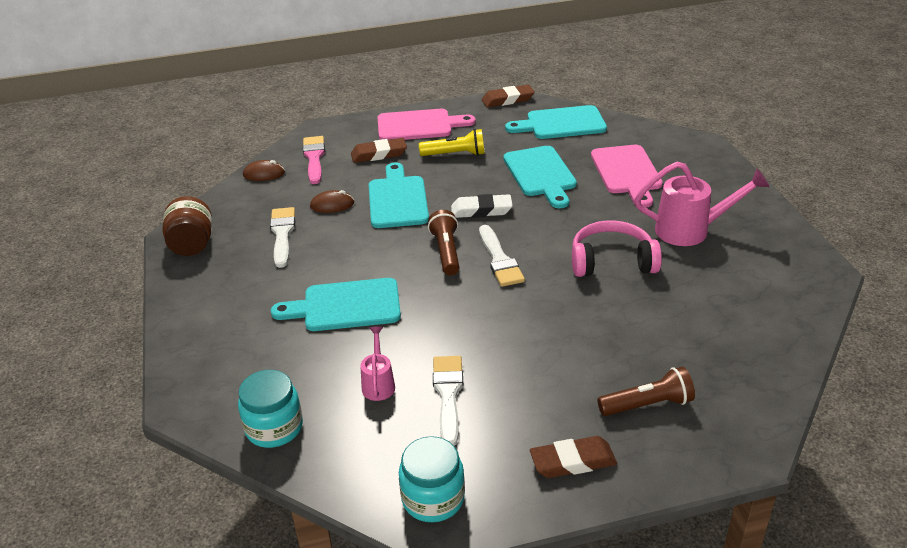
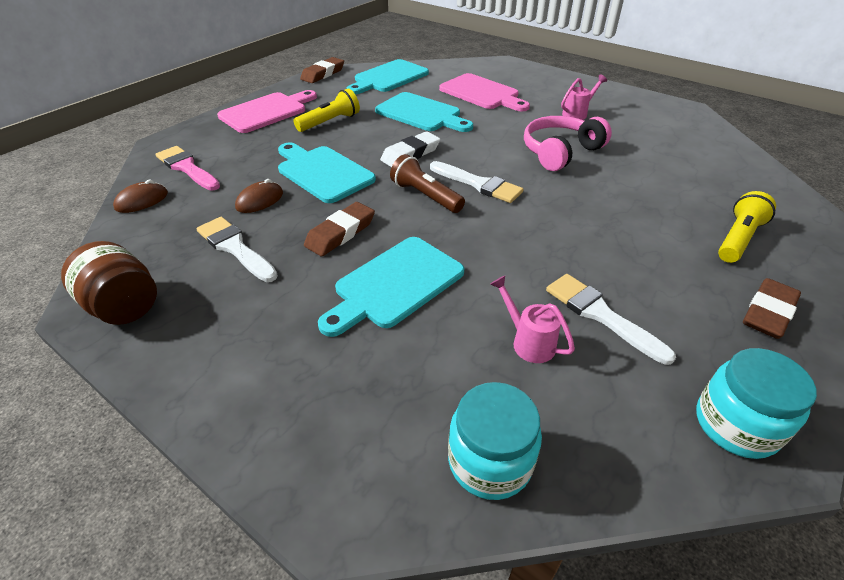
camera: 40 degrees left, 5 degrees up
brown eraser [351,138,407,163] -> brown eraser moved to [304,202,375,256]
brown flashlight [597,367,695,416] -> yellow flashlight [718,191,776,263]
pink watering can [635,162,769,246] -> pink watering can [561,74,607,120], size x0.54

